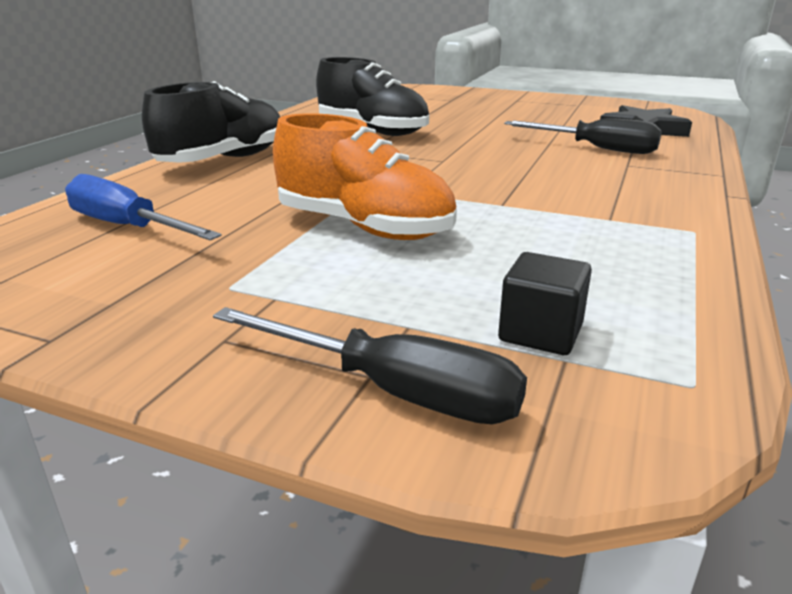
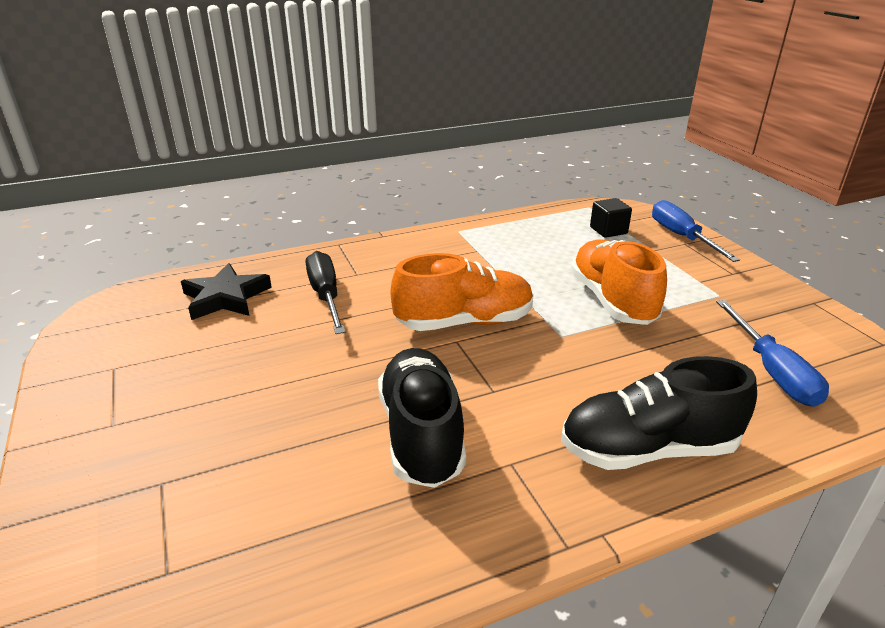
camera: 135 degrees left, 5 degrees up
black screwdriver [213,307,527,424] -> blue screwdriver [652,200,740,262]
none -> orange shoe [391,253,534,331]

